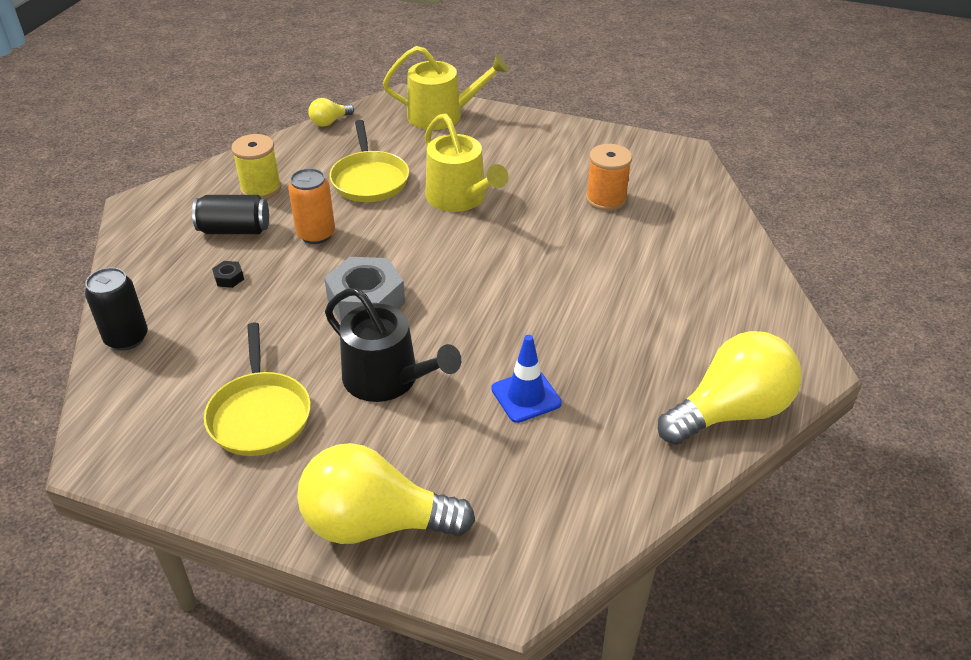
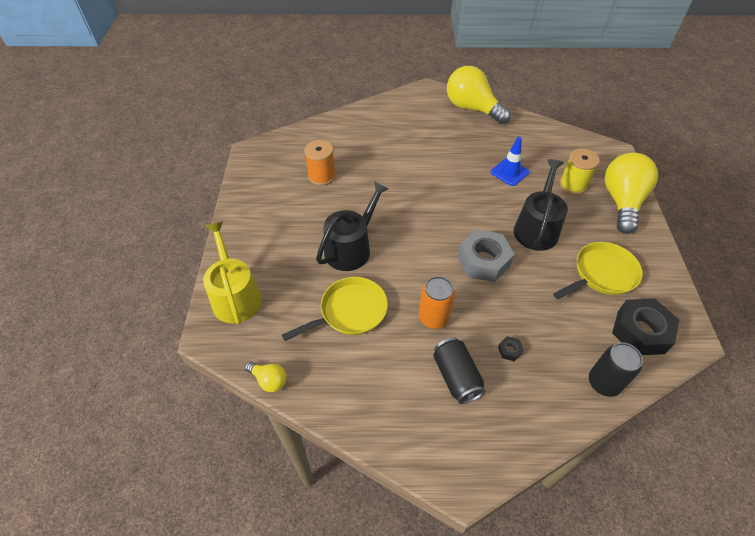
camera: 110 degrees left, 10 degrees up
yellow spool [231,134,281,199] -> yellow spool moved to [559,148,600,195]
yellow light bulb [297,443,475,544] -> yellow light bulb turned 150 degrees counterclockwise [605,152,658,234]
yellow watering can [425,114,508,212] -> black watering can [316,181,388,271]
none -> black nut [612,299,679,355]

